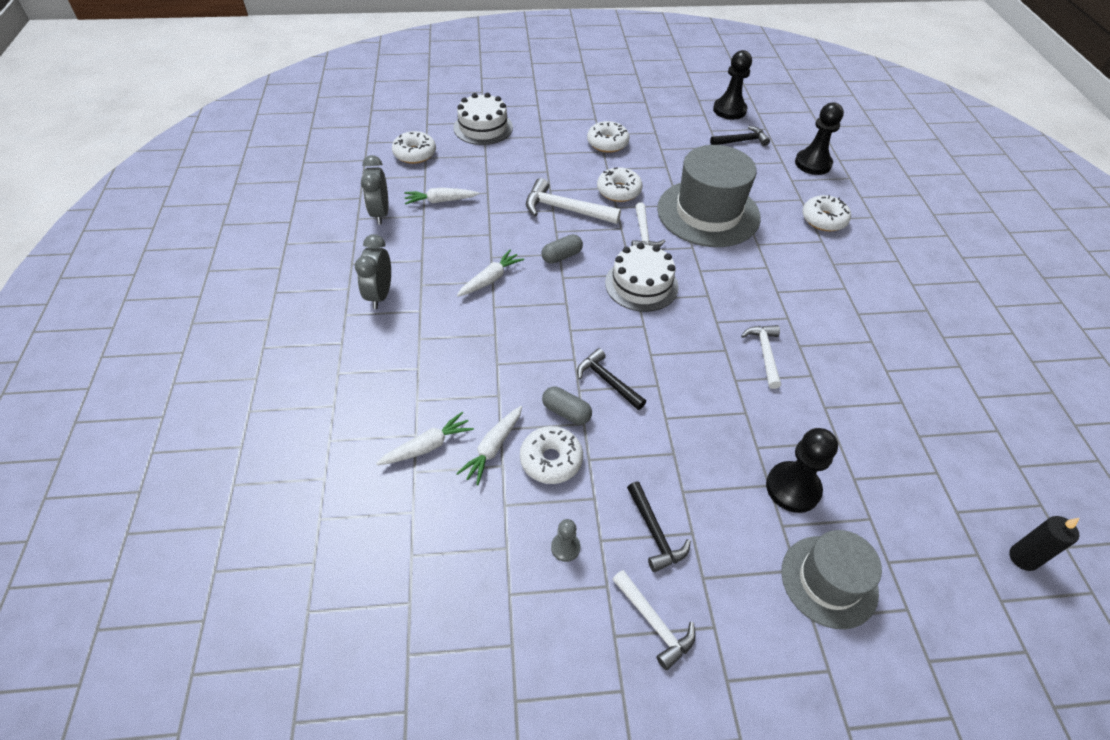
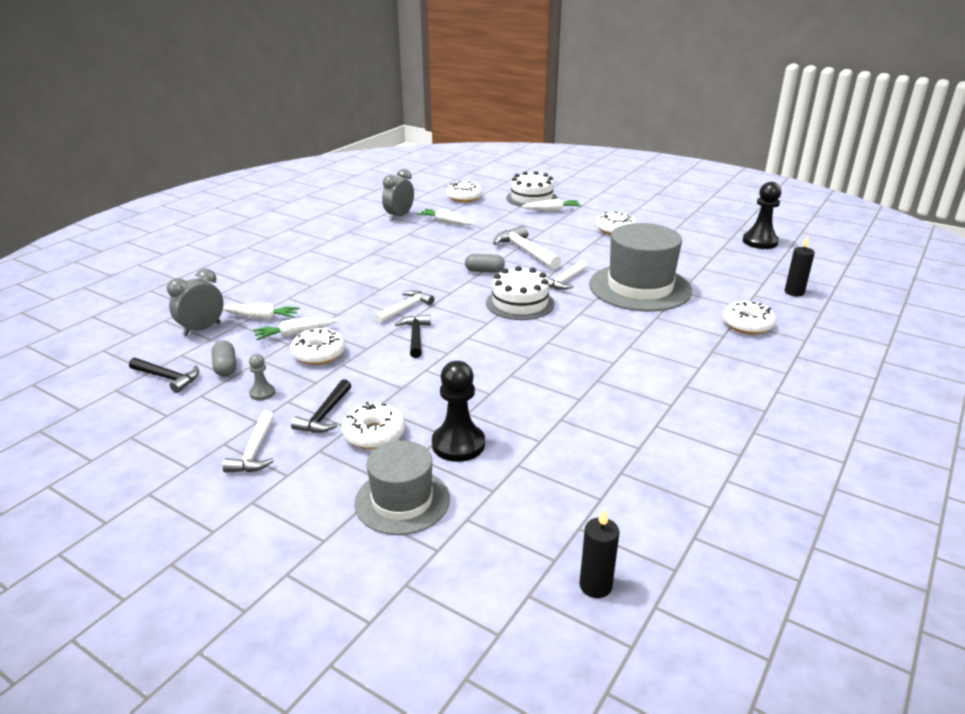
camera: 40 degrees right, 20 degrees down
grey clock [355,234,391,309] -> grey clock moved to [167,268,224,336]
white carrot [457,250,524,297] -> white carrot moved to [521,199,581,211]
grey capsule [542,387,592,425] -> grey capsule moved to [212,340,236,377]
white donut [597,167,642,202] -> white donut moved to [342,402,405,449]
black hammer [710,126,770,146] -> black hammer moved to [129,358,199,393]
white hammer [741,325,781,389] -> white hammer moved to [374,290,434,324]
black pawn [795,102,844,175] -> black candle [785,236,815,296]

